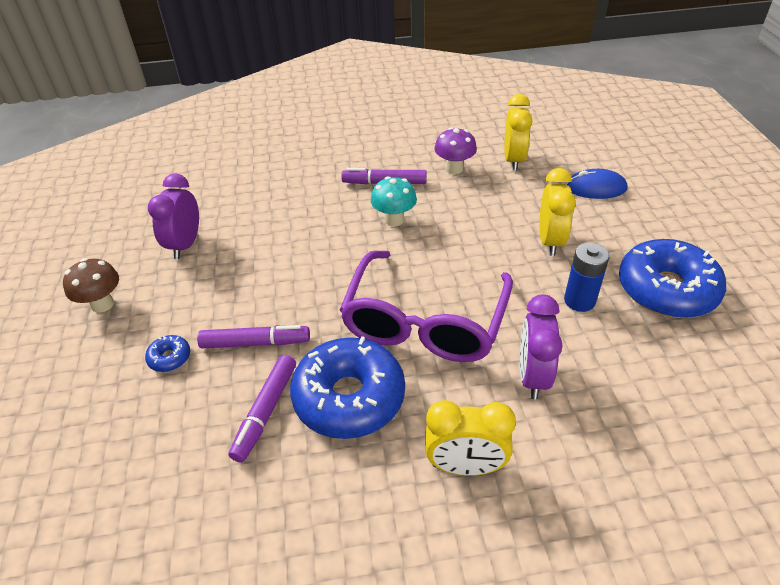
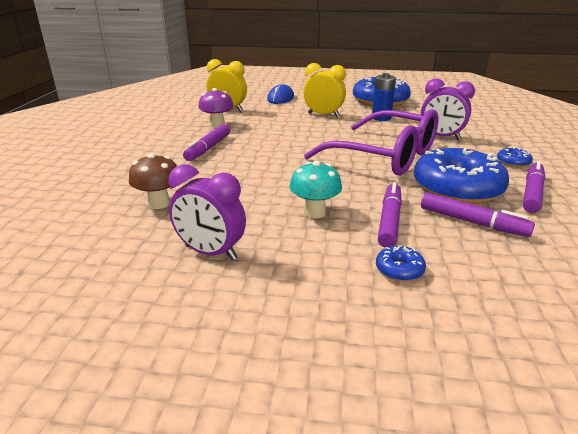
camera: 75 degrees left, 15 degrees down
brown mushroom [63,258,119,313] -> brown mushroom moved to [129,153,177,209]
turquoise mushroom [371,176,417,226] -> turquoise mushroom moved to [290,161,342,218]
yellow clock [425,400,516,476] -> blue donut [497,147,533,167]
none -> purple marker [523,161,545,213]

